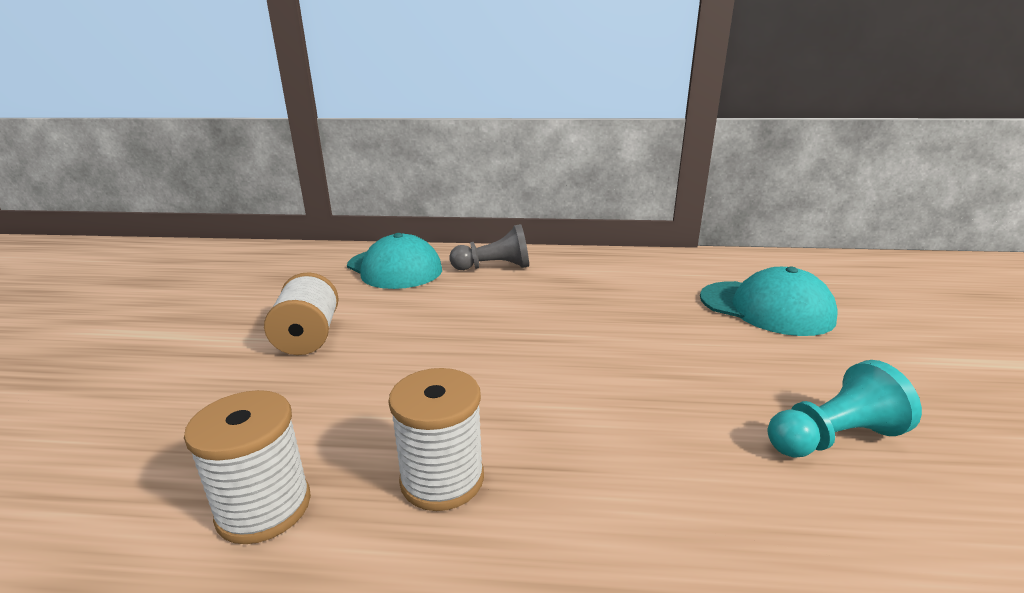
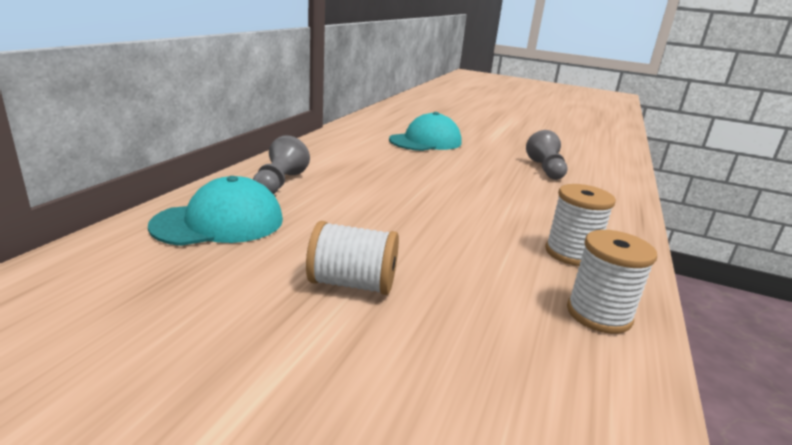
camera: 75 degrees left, 0 degrees up
turquoise pawn [767,360,922,458] -> grey pawn [526,130,567,180]

